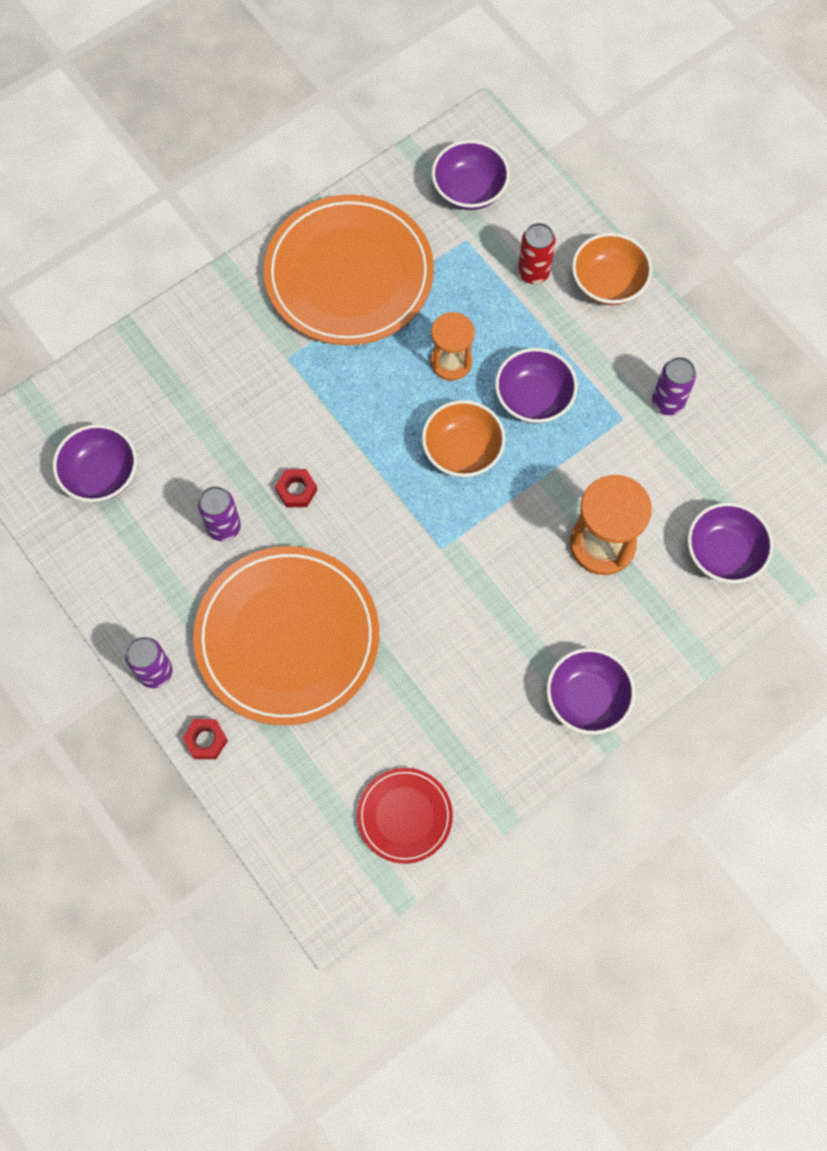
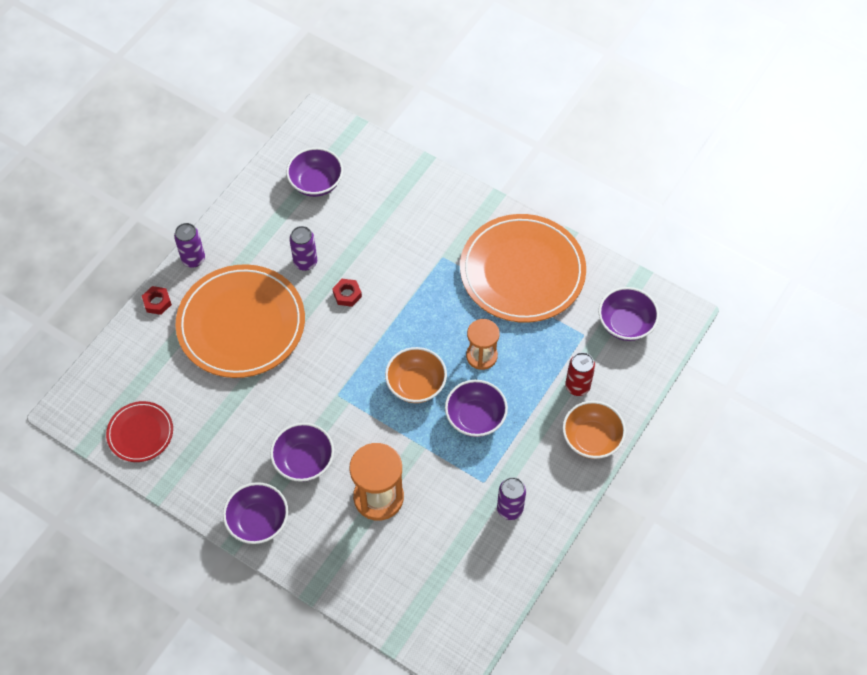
camera: 70 degrees right, 10 degrees down
purple bowl [688,503,774,583] -> purple bowl moved to [270,423,334,482]

